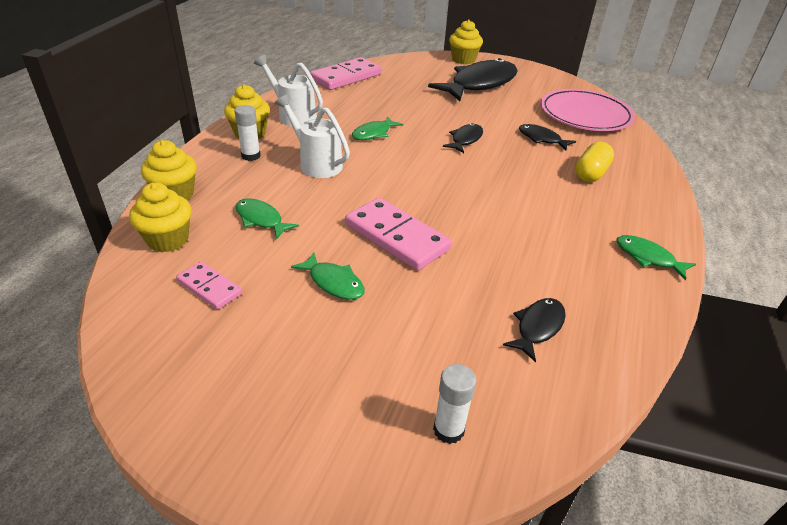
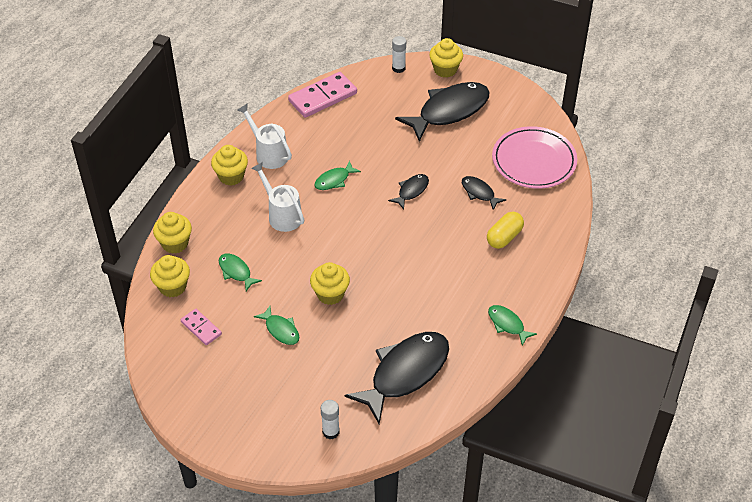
camera: 10 degrees right, 10 degrees up
white glue stick [235,105,261,161] -> white glue stick moved to [392,36,406,73]
pink domino [345,198,452,271] -> yellow cupcake [310,262,350,305]
black fish [503,298,566,362] -> black fish [344,332,449,424], size x2.14

